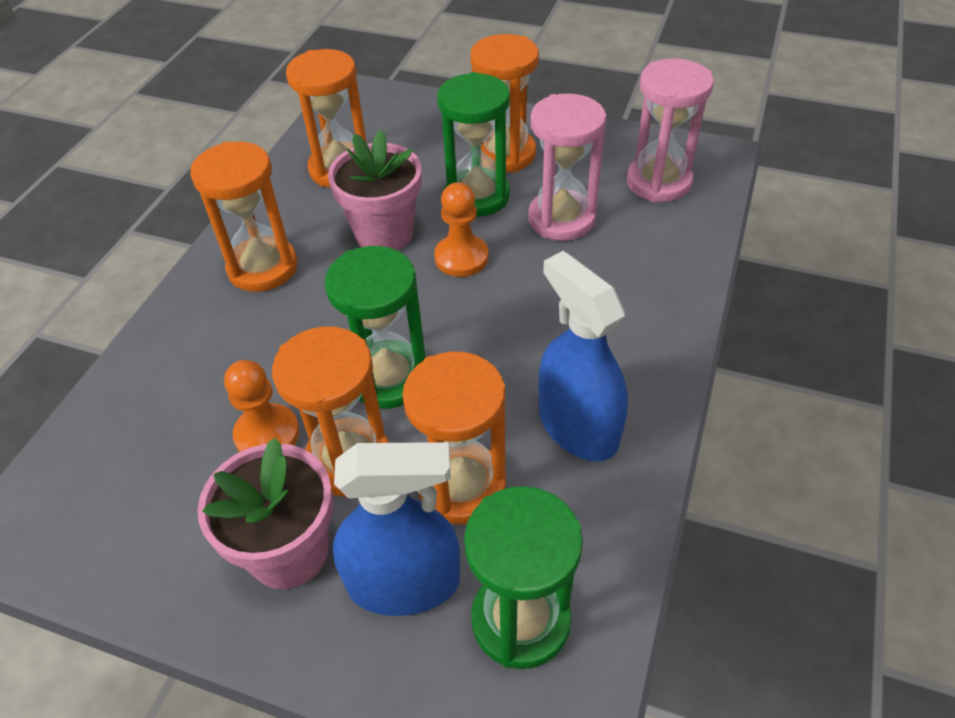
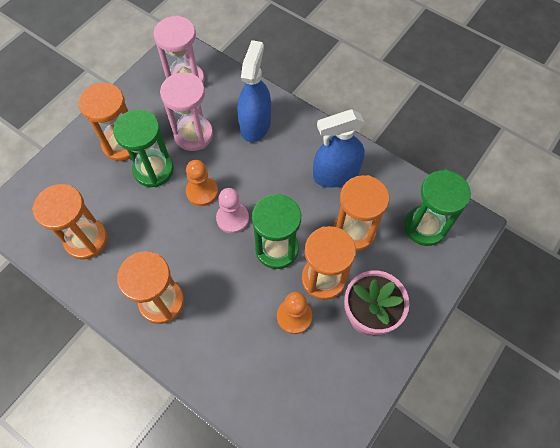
camera: 75 degrees left, 15 degrees up
pink flower pot [328,130,422,250] -> none
blue spray bottle [332,442,460,616] -> blue spray bottle moved to [237,40,271,142]
none -> pink pawn [216,188,249,234]

